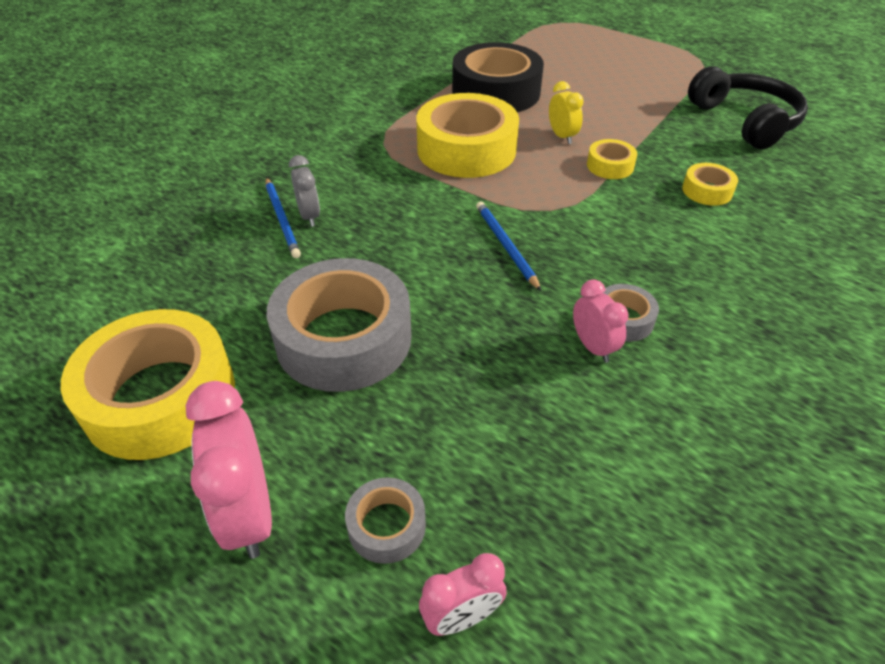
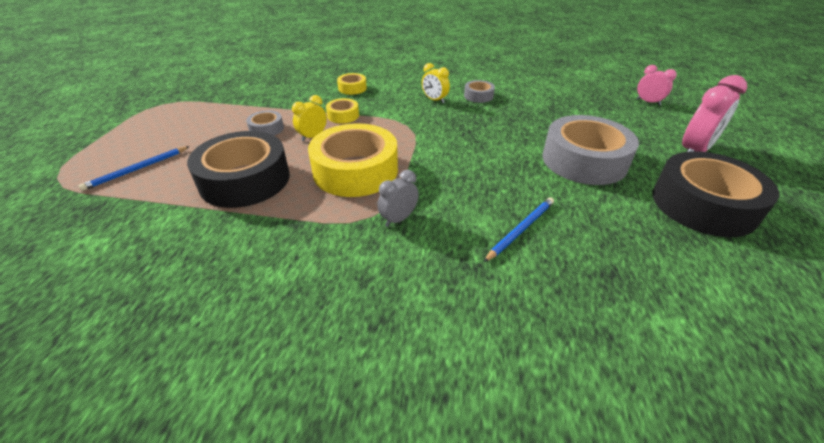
camera: 115 degrees left, 5 degrees down
yellow tape [61,309,235,460] -> black tape [652,151,779,237]
grey clock [289,155,320,227] -> grey clock moved to [377,170,419,227]
grey tape [345,477,426,564] -> grey tape moved to [246,110,284,136]
blue pencil [476,201,541,291] -> blue pencil moved to [78,146,190,191]
pink clock [573,279,629,363] -> none
black headphones [688,66,808,149] -> none
none -> yellow clock [422,63,450,103]

